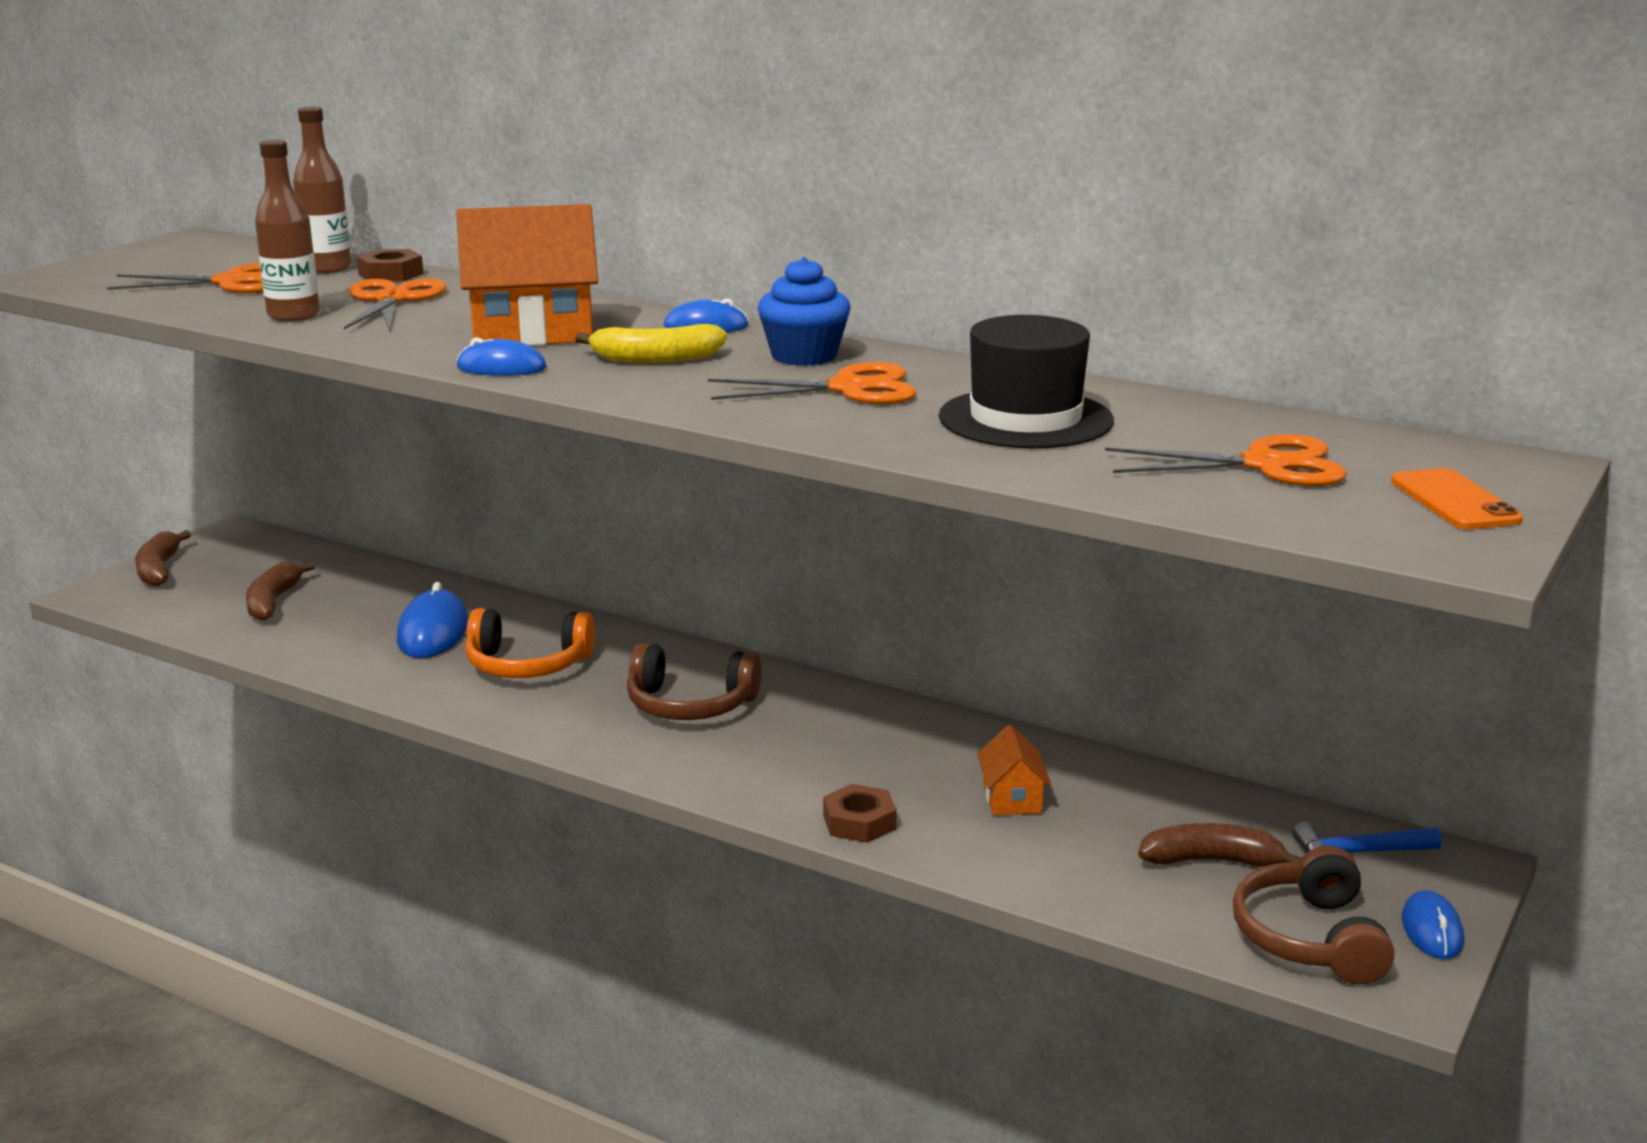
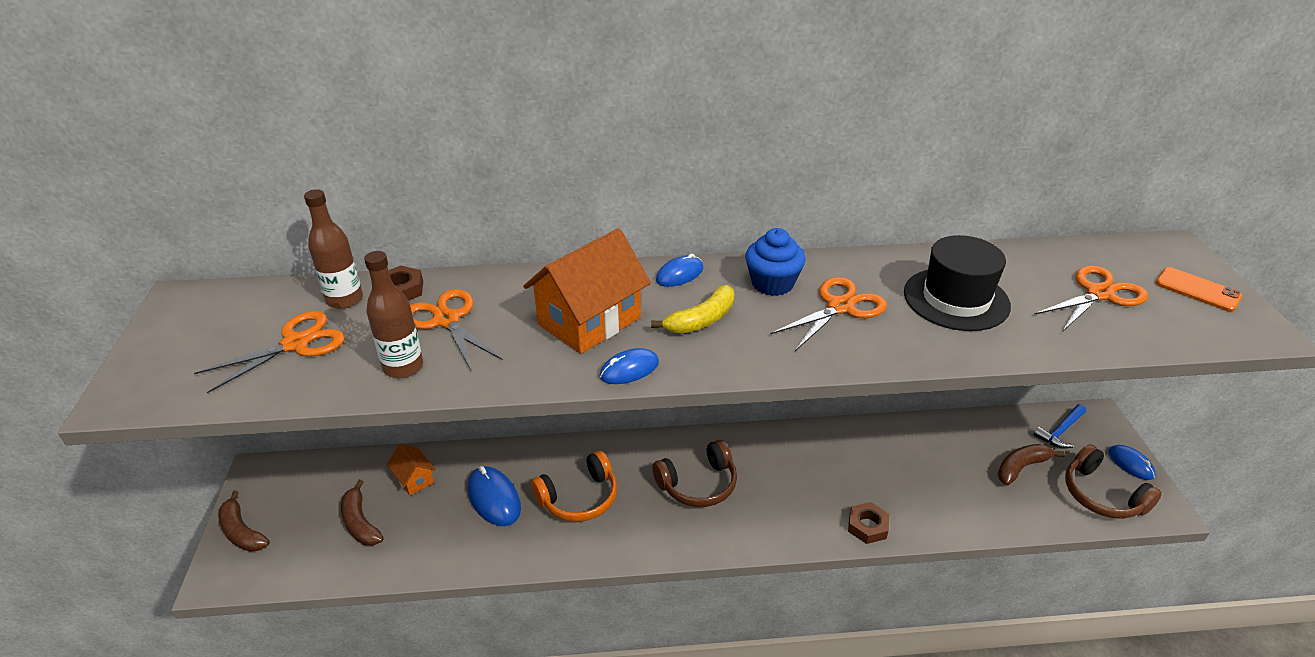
camera: 35 degrees left, 15 degrees up
orange house [977,725,1052,815] -> orange house moved to [387,444,436,495]

